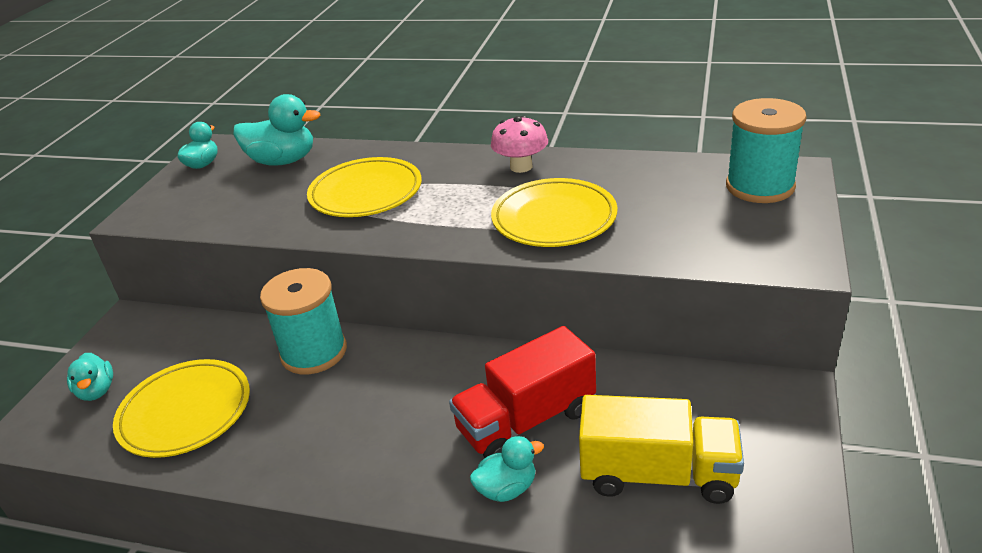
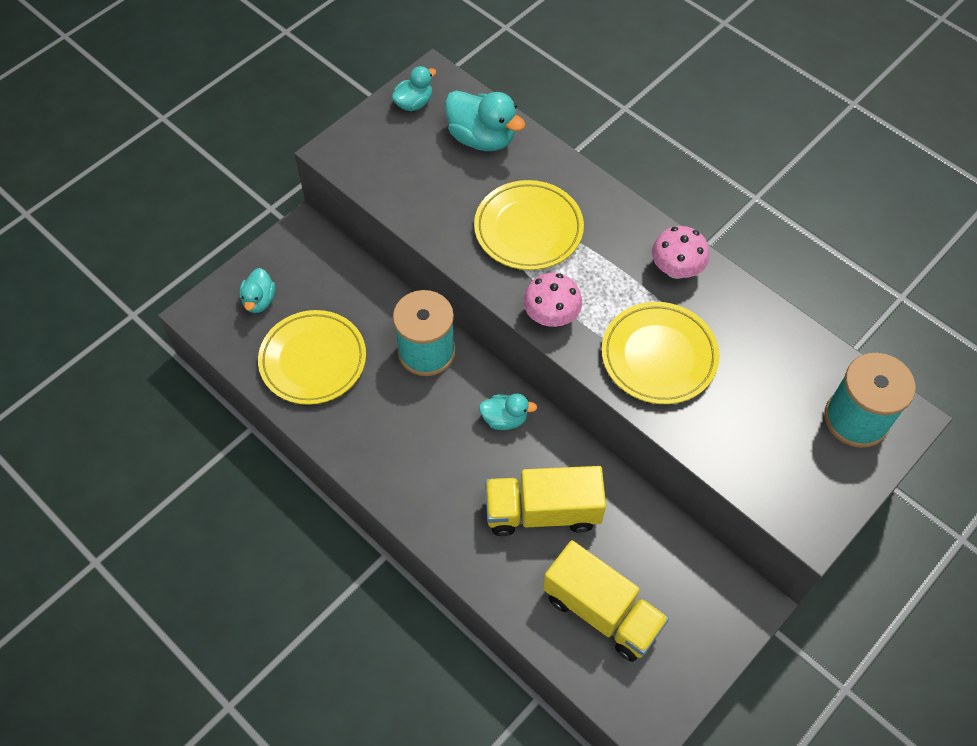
camera: 25 degrees right, 25 degrees up
red truck [449,326,596,458] -> yellow truck [485,466,606,536]
turquoise duck [470,436,544,502] -> turquoise duck moved to [479,394,537,430]
none -> pink mushroom [523,273,582,327]

